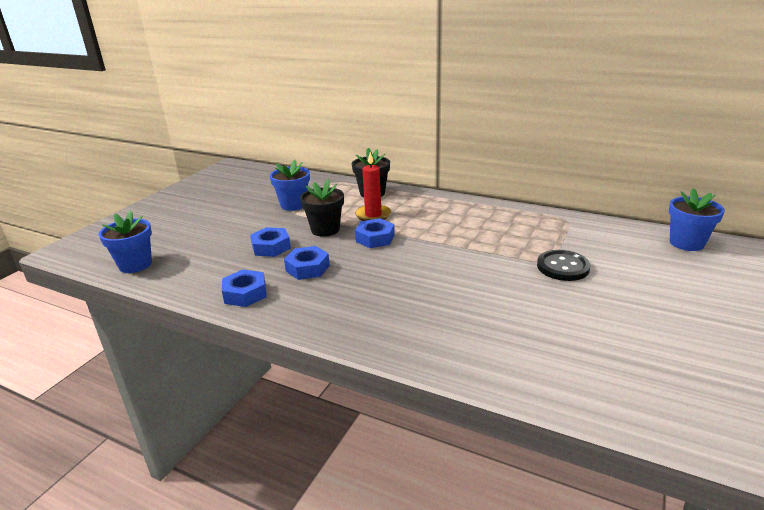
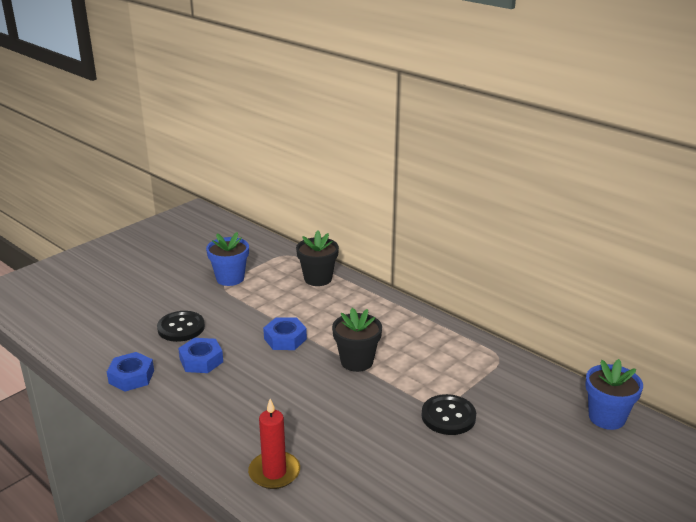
camera: 15 degrees right, 0 degrees up
blue flower pot [99,211,152,273] -> none
blue nut [250,227,291,257] -> black button [157,311,205,342]
black flower pot [300,179,344,237] -> black flower pot moved to [332,308,382,372]
red candle [355,152,391,221] -> red candle moved to [248,399,300,489]

